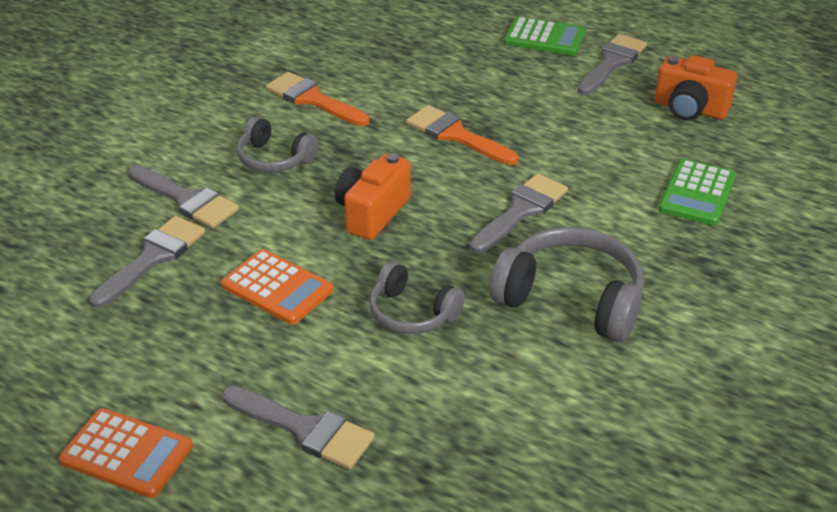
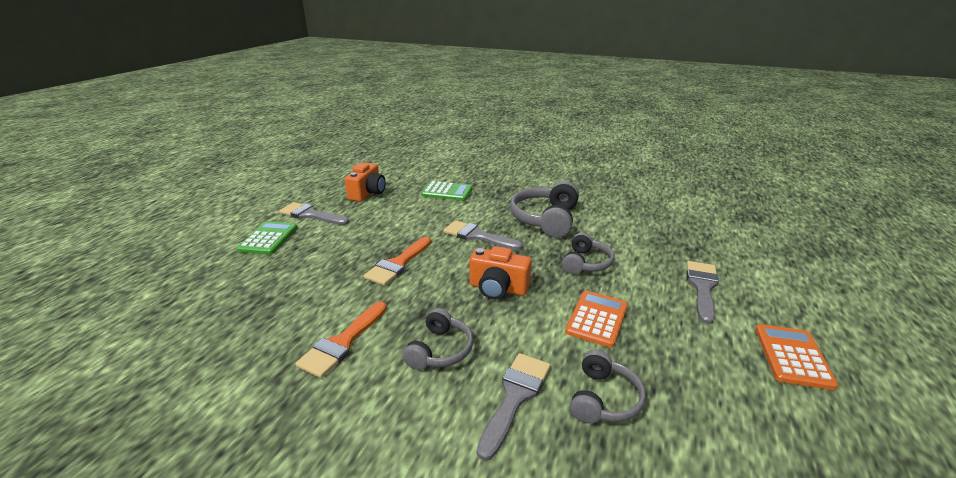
camera: 100 degrees left, 10 degrees down
grey brush [89,216,205,308] -> grey headphones [570,350,646,424]

